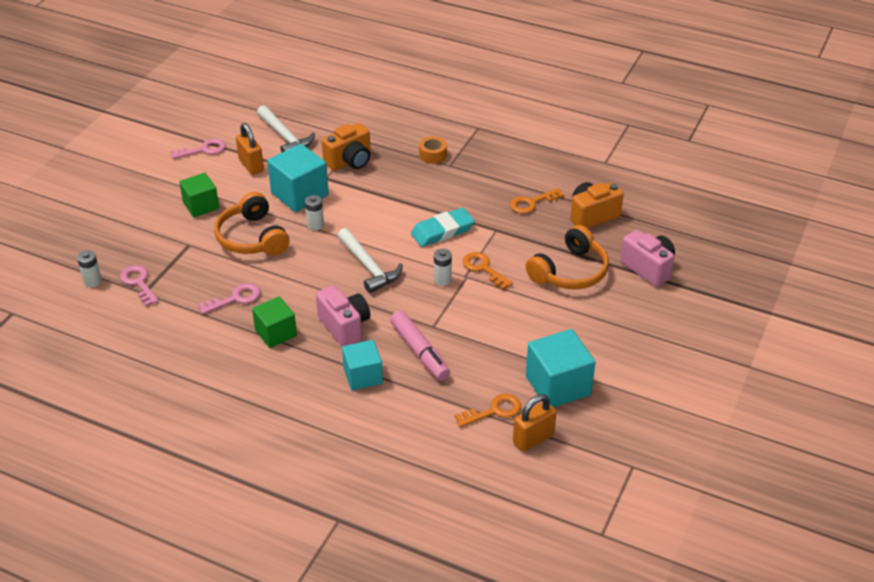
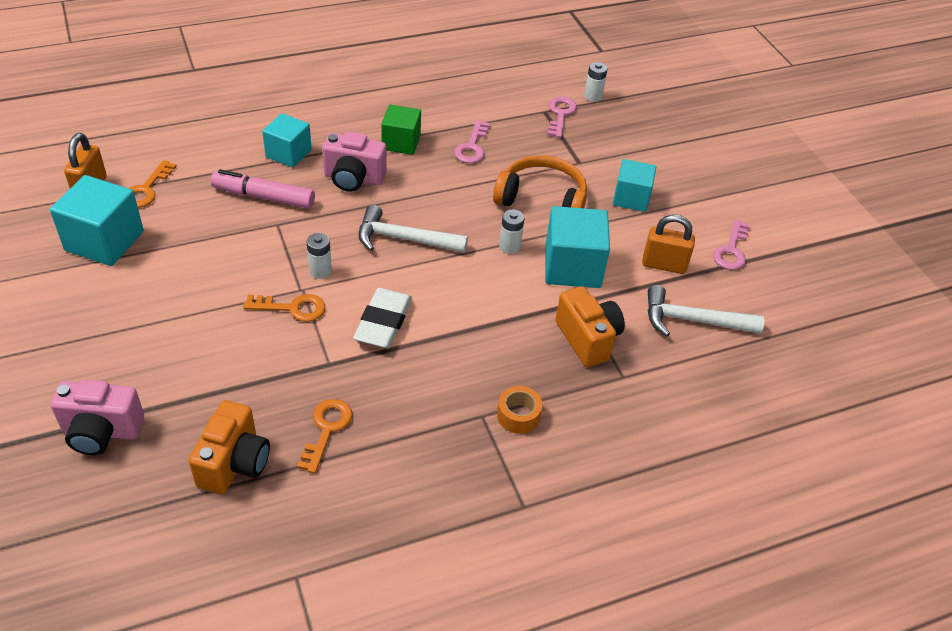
camera: 130 degrees right, 5 degrees up
pink key [120,265,159,306] -> pink key turned 90 degrees counterclockwise [547,97,577,138]
green cube [179,173,219,217] -> turquoise cube [613,159,656,212]
orange camera [322,123,371,171] -> orange camera turned 150 degrees clockwise [555,286,625,367]
turquoise eraser [411,208,475,247] -> white eraser [353,288,412,348]
orange headphones [526,225,609,289] -> none

